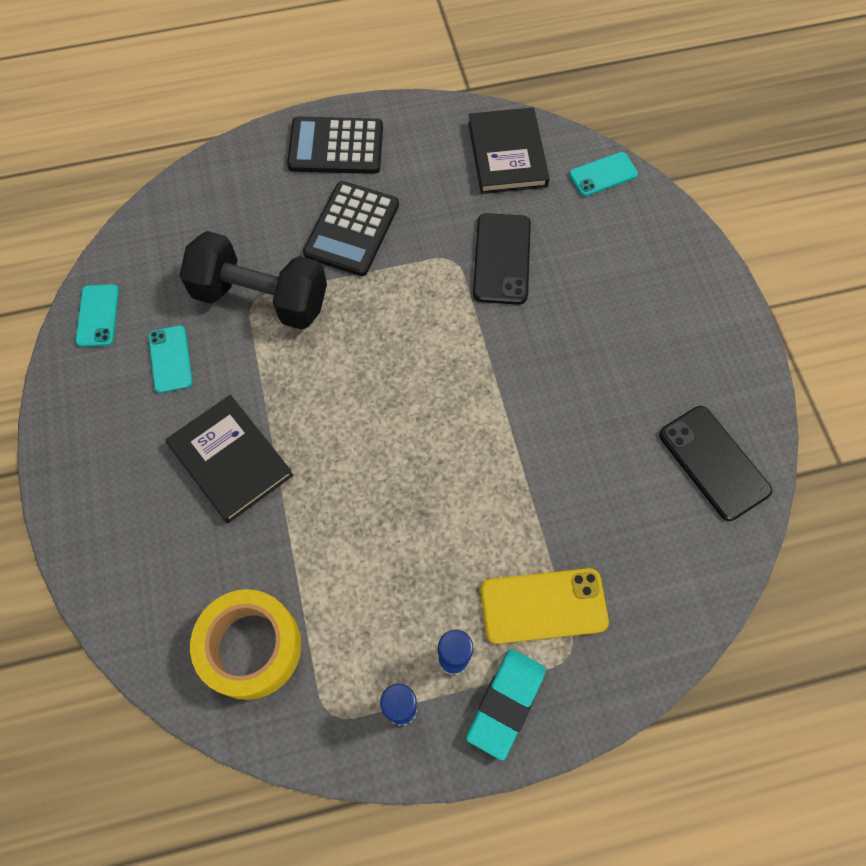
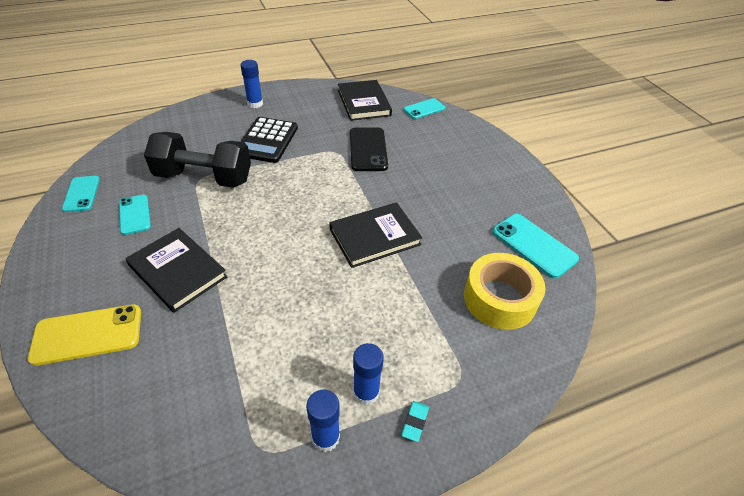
camera: 10 degrees left, 20 degrees down
yellow tape [190,589,301,700] -> yellow tape moved to [464,253,545,330]
black calculator [287,117,383,174] -> blue glue stick [240,60,263,108]
turquoise eraser [466,649,546,761] -> turquoise eraser [402,401,429,442], size x0.48
yellow phone [481,568,609,644] -> yellow phone moved to [28,304,141,366]
black phone [659,406,772,521] -> turquoise phone [492,214,579,279]
none -> black book [329,202,422,268]

